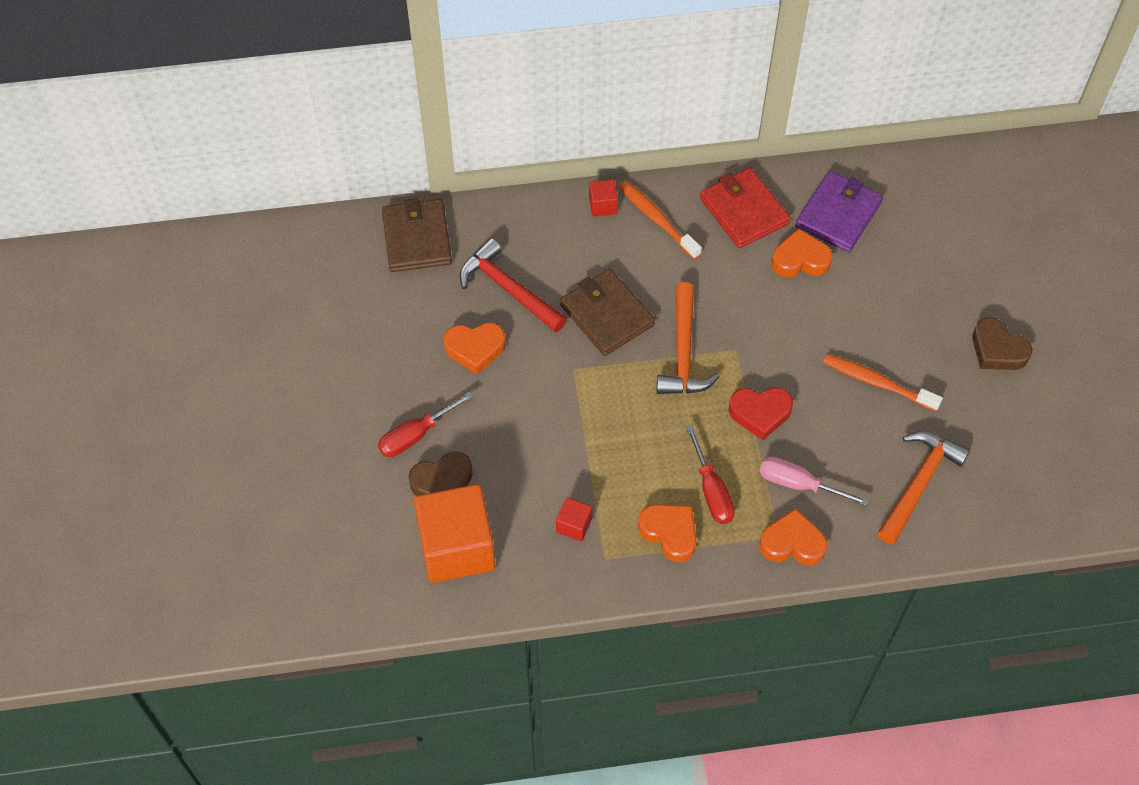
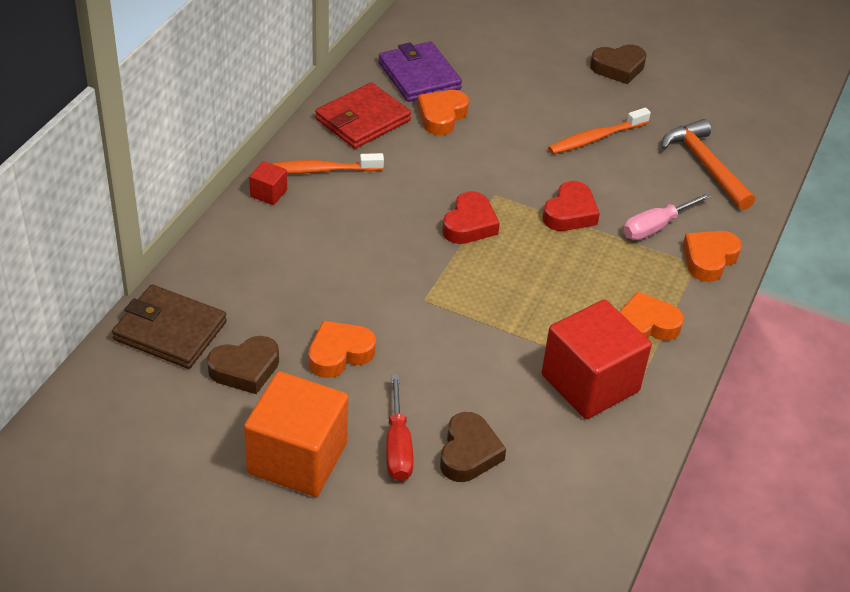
camera: 60 degrees left, 15 degrees down
orange cube [414,484,496,583] -> orange cube moved to [244,371,348,497]
orange heart [443,323,506,375] -> orange heart turned 150 degrees counterclockwise [308,321,376,378]
red hammer [460,238,567,333] -> none
red cube [556,497,593,541] -> red cube [541,299,652,419], size x2.33
brown wallet [560,269,655,356] -> none
orange hammer [657,282,720,394] -> red heart [442,191,500,244]
red screwdriver [686,425,735,524] -> none
red wallet [700,168,791,248] -> red wallet turned 45 degrees counterclockwise [315,82,411,149]
none -> brown heart [207,336,279,394]

